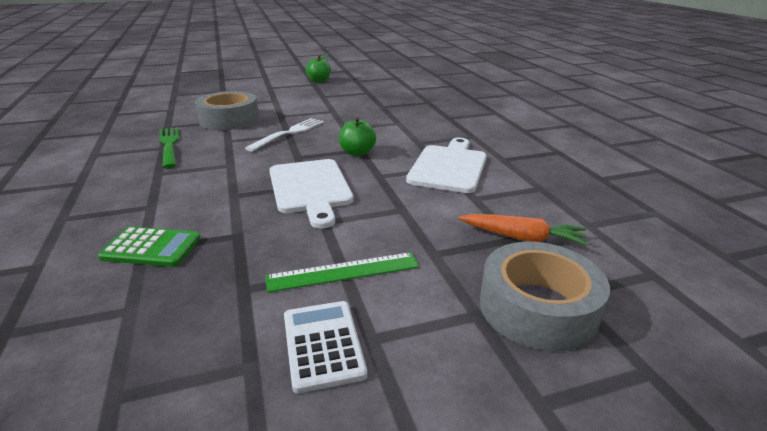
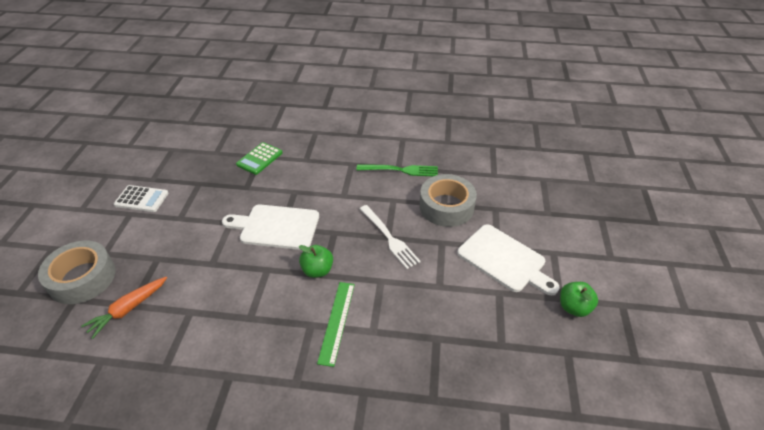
camera: 115 degrees right, 15 degrees up
green ruler [266,252,419,292] -> green ruler moved to [317,282,355,367]
white cutting board [406,137,487,193] -> white cutting board moved to [457,224,559,295]

